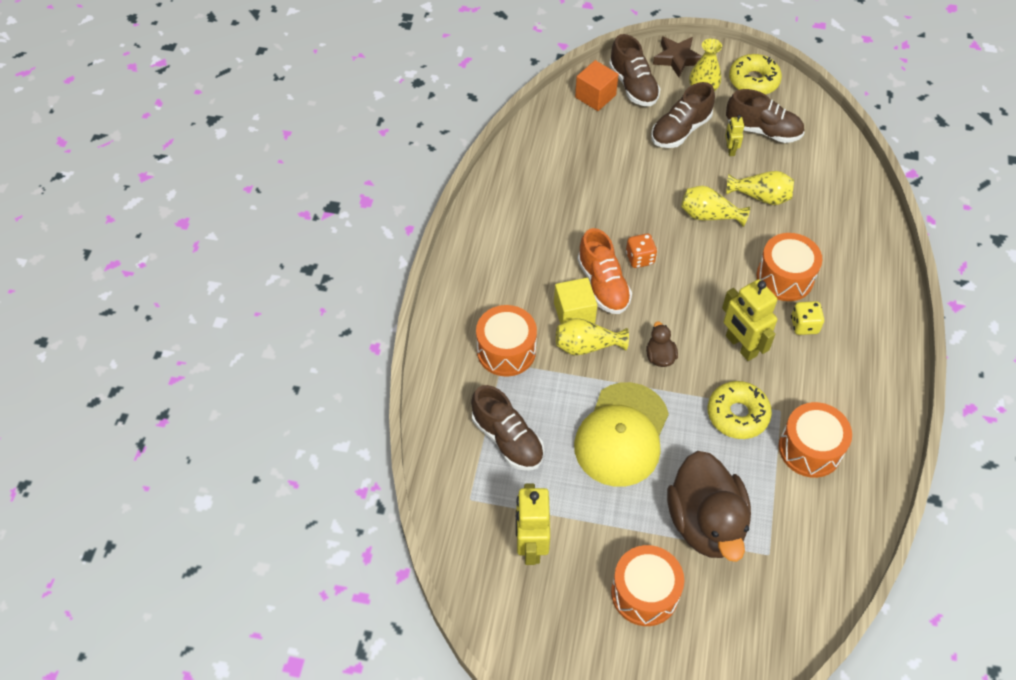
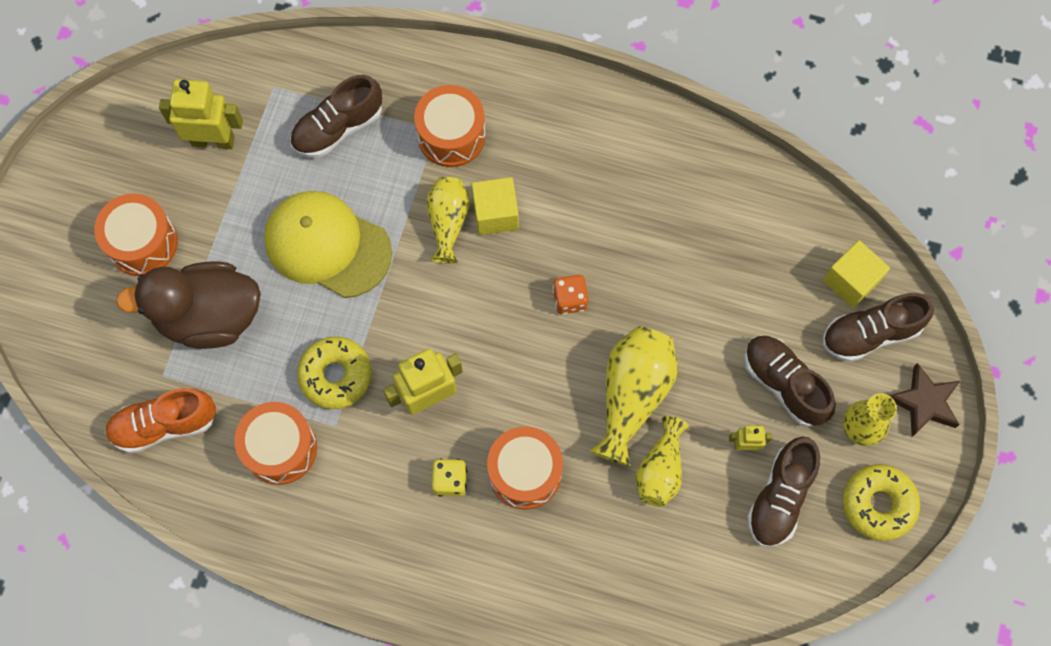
camera: 95 degrees right, 15 degrees up
orange cube [575,60,619,111] -> yellow cube [823,240,890,308]
orange shoe [577,228,632,314] -> orange shoe moved to [105,388,216,454]
brown duck [646,321,678,367] -> none
yellow vase [681,186,750,227] -> yellow vase [589,326,678,467], size x1.55

